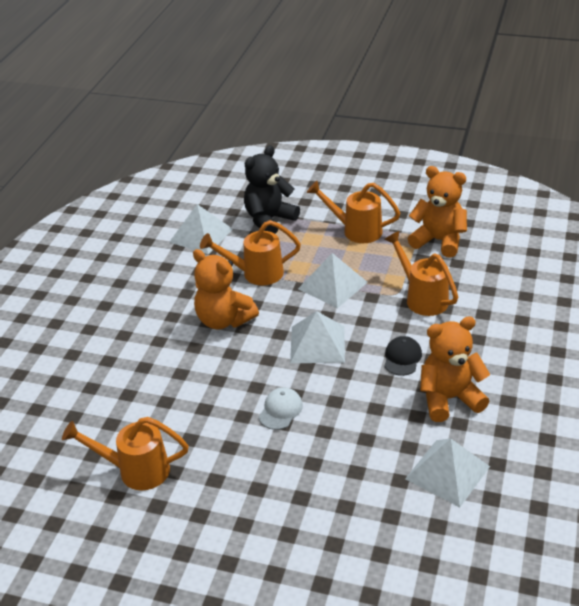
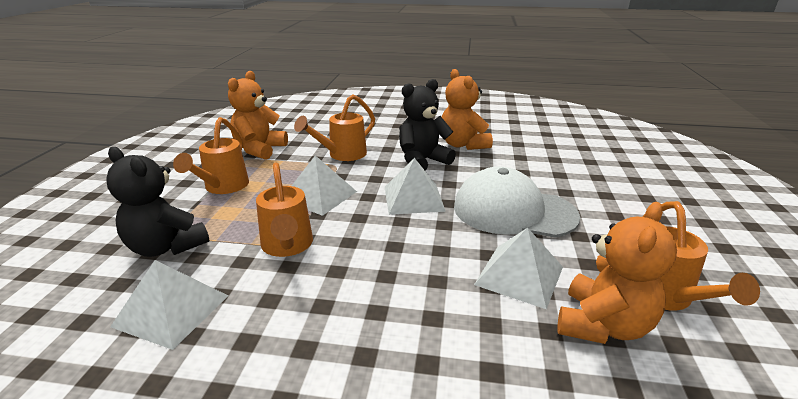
camera: 100 degrees left, 10 degrees down
orange teddy bear [193,249,259,329] -> orange teddy bear moved to [557,202,677,344]
white cap [259,387,303,430] -> white cap [454,167,580,237], size x2.32
black cap [384,336,422,376] -> black teddy bear [399,79,456,171]
white pyramid [405,438,490,507] -> white pyramid moved to [474,228,563,309]

